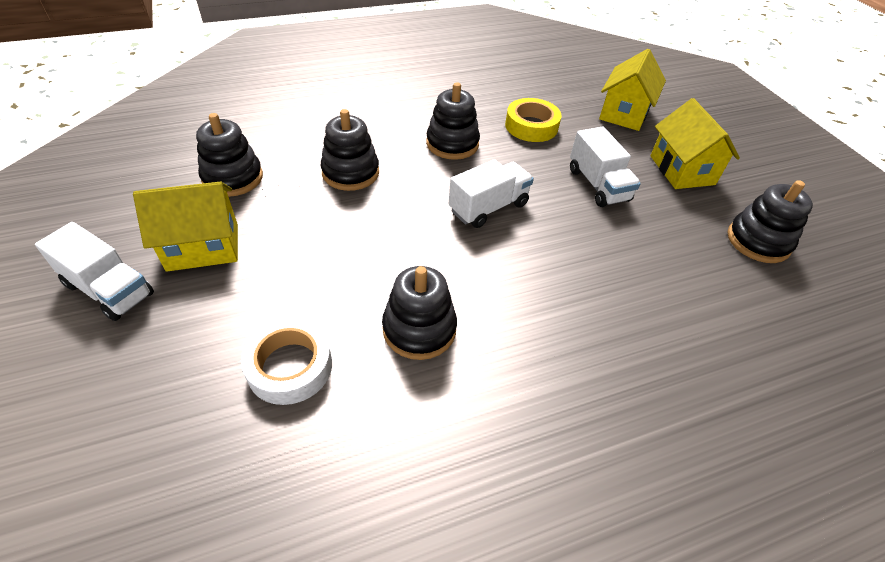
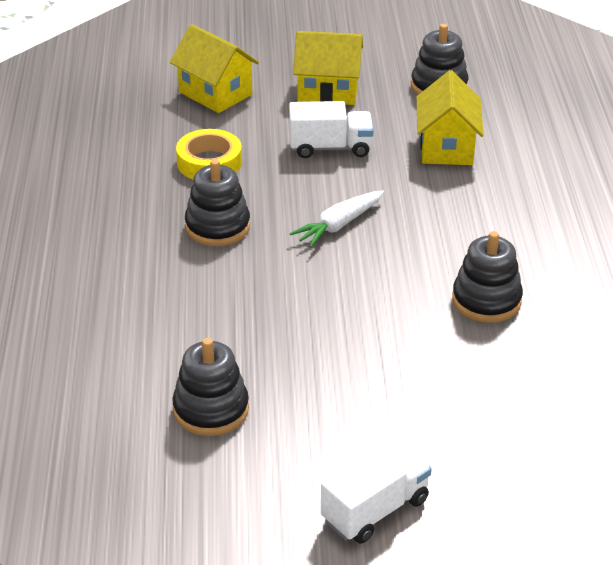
camera: 70 degrees left, 10 degrees down
yellow house [133,182,238,272] -> yellow house moved to [417,70,484,165]
white tape [241,319,332,405] -> none
black stacking toy [321,109,379,191] -> none
white truck [449,159,534,228] -> white carrot [290,190,384,248]

